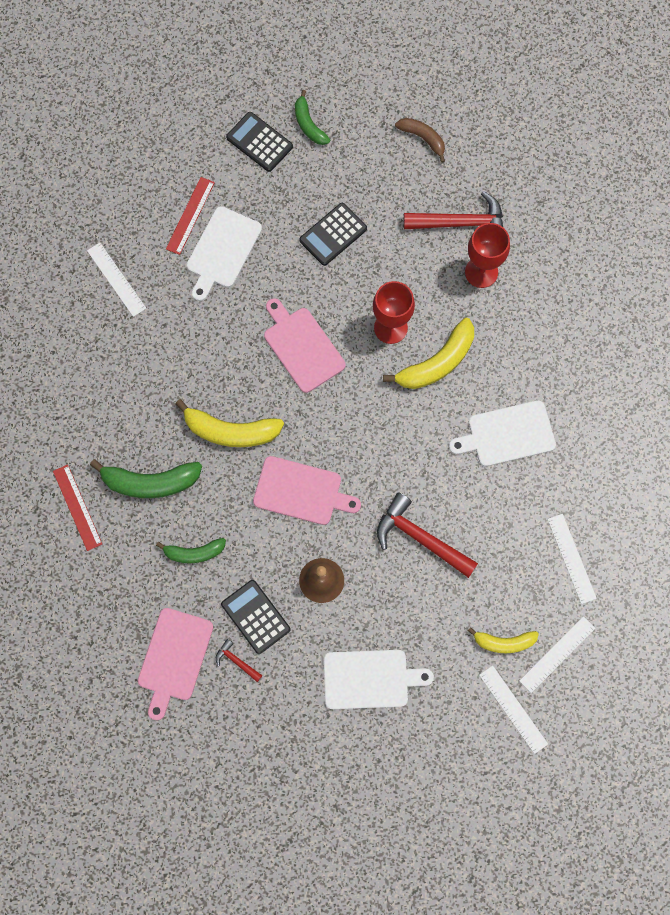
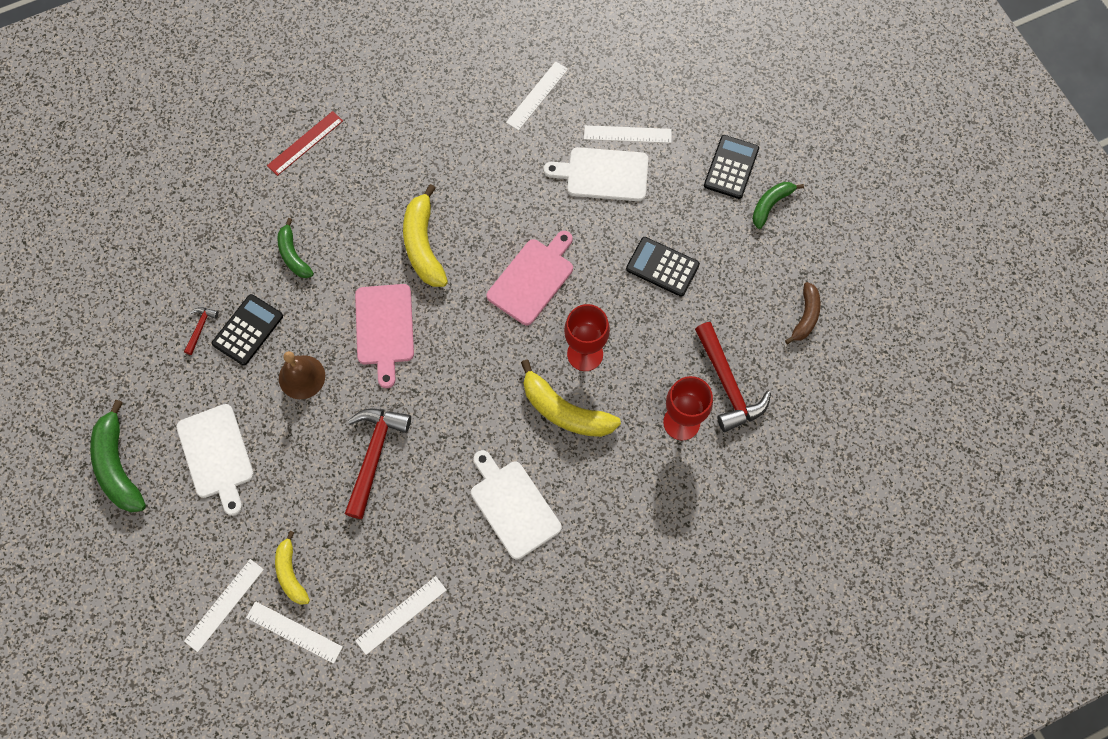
camera: 70 degrees right, 5 degrees down
green banana [90,459,202,498] -> green banana moved to [90,400,146,512]
pink cutting board [138,608,213,720] -> none
red ruler [166,177,215,255] -> white ruler [584,125,672,143]

